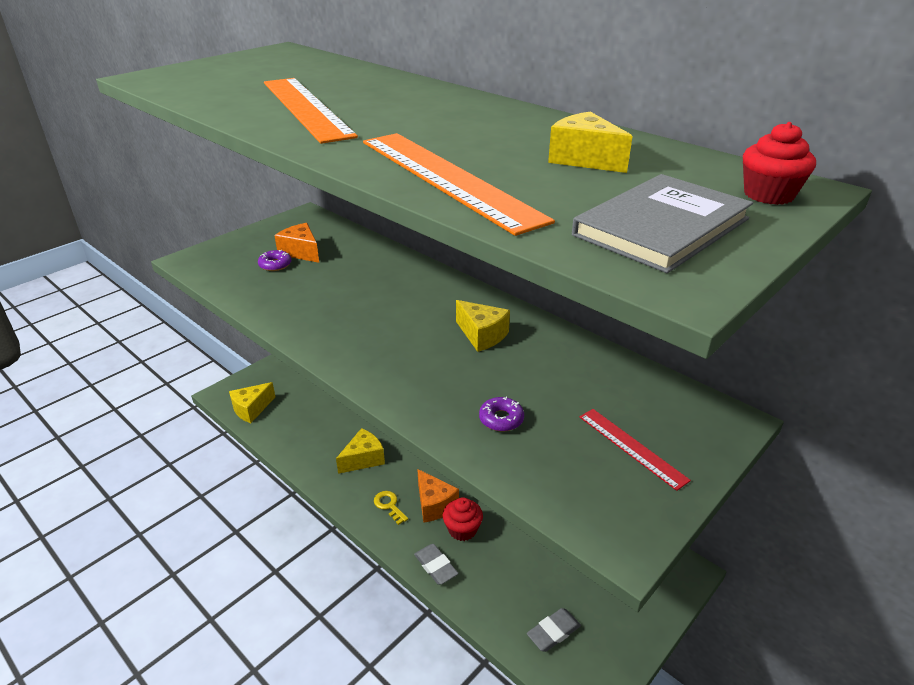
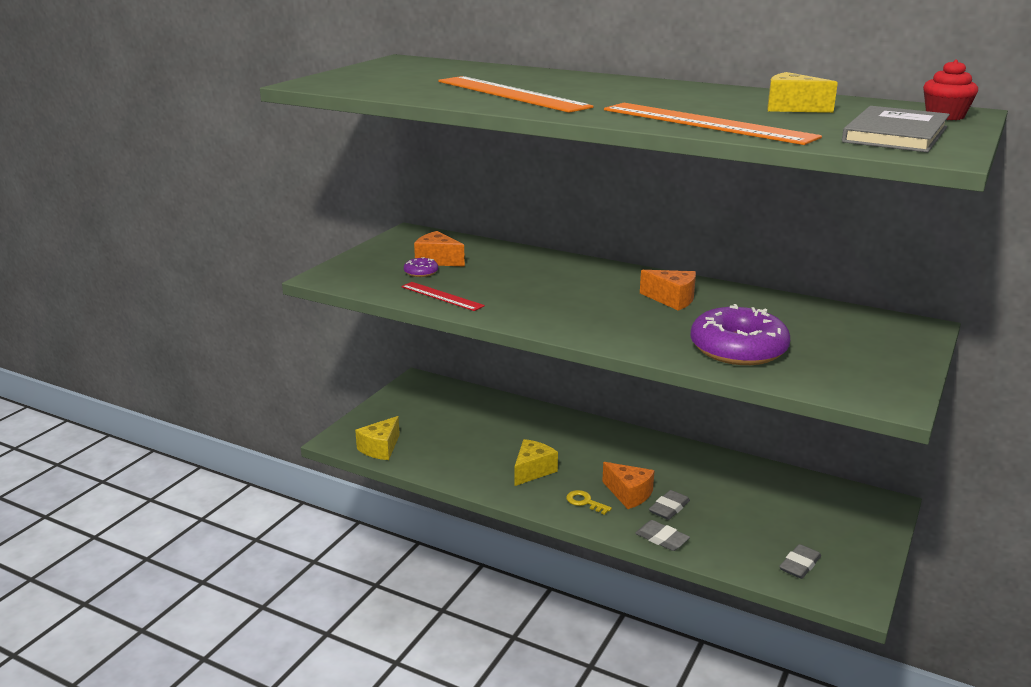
camera: 15 degrees left, 10 degrees down
red cupcake [443,497,483,541] -> grey eraser [649,490,690,520]
yellow cheese [456,300,510,352] -> orange cheese [640,270,696,311]
purple donut [479,397,524,432] -> purple donut [690,304,790,365], size x2.35
red ruler [579,409,691,491] -> red ruler moved to [401,282,485,311]

